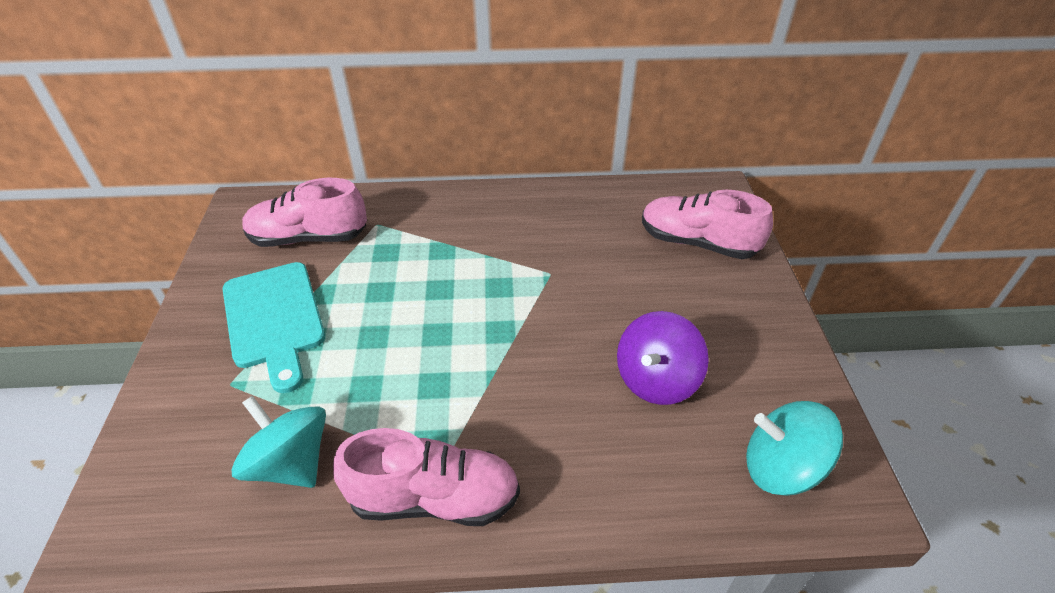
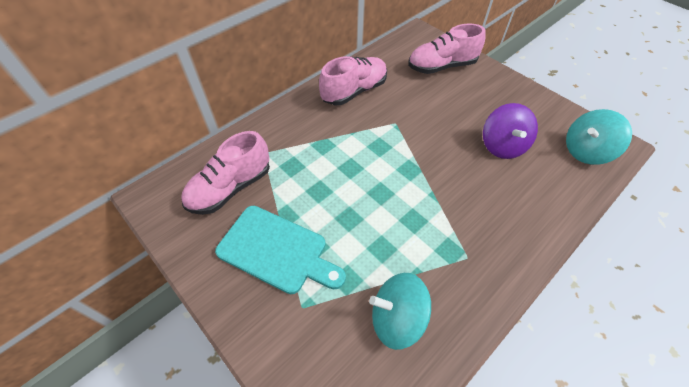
camera: 40 degrees left, 10 degrees up
pink shoe [333,428,520,526] -> pink shoe moved to [319,56,387,105]

